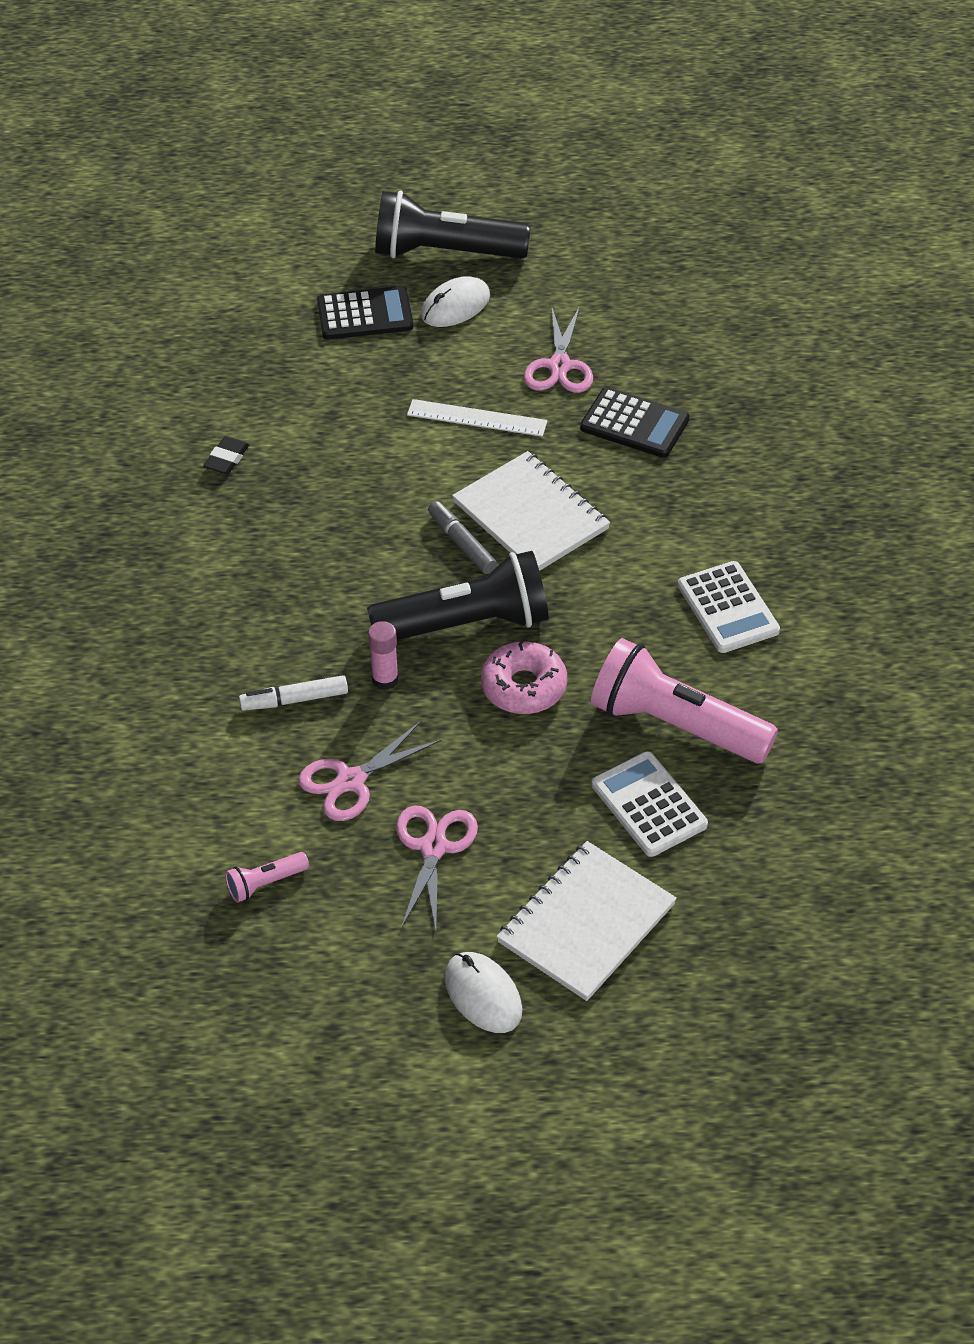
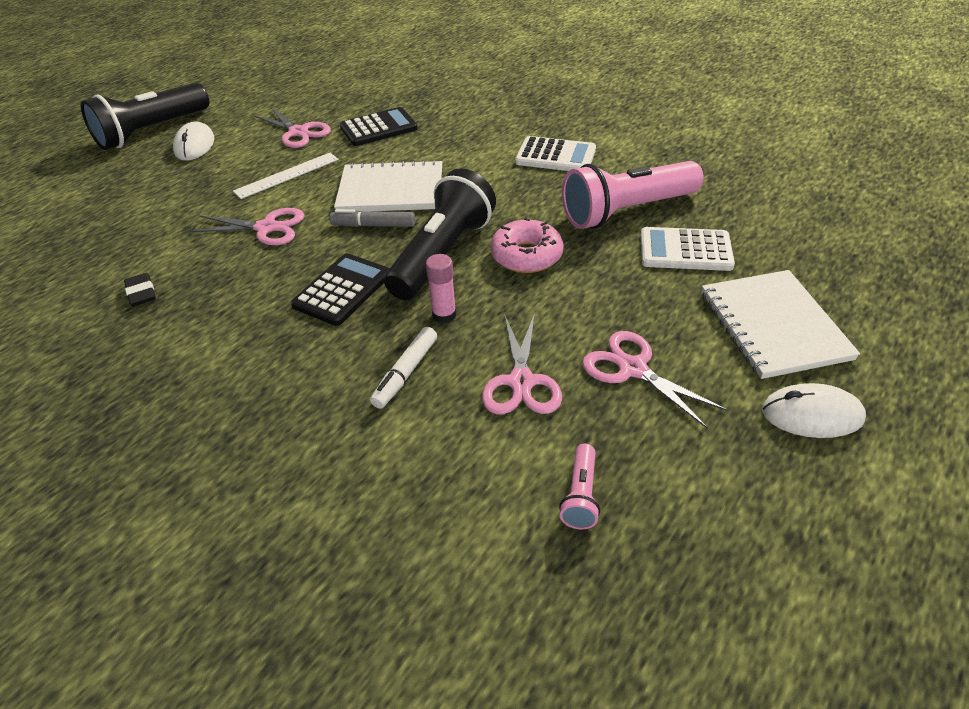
camera: 50 degrees left, 5 degrees down
black calculator [317,286,413,340] -> black calculator moved to [291,253,390,326]
none -> pink scissors [189,208,305,245]

